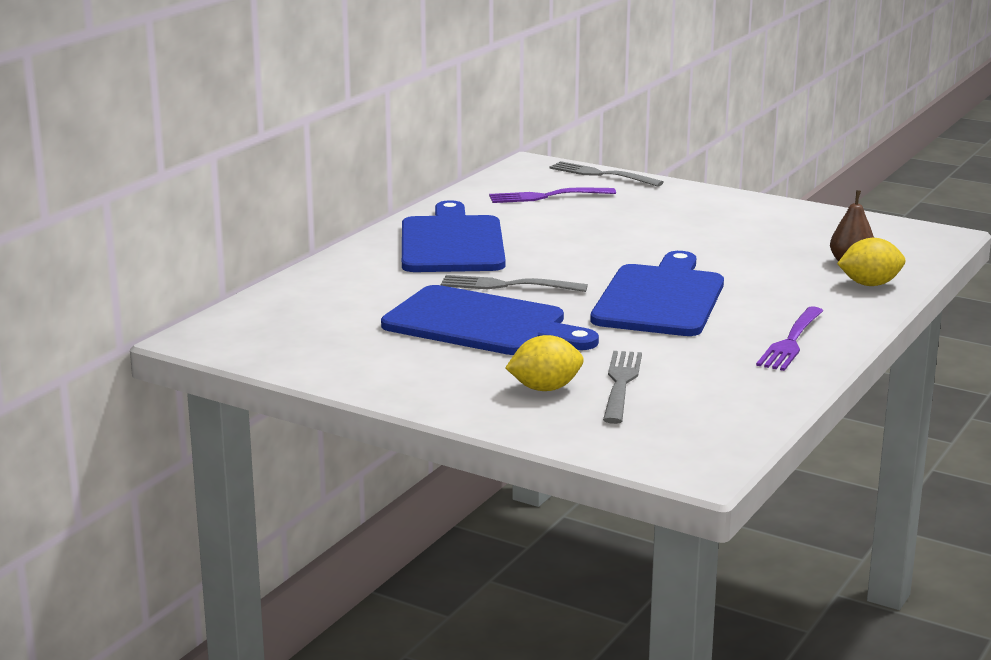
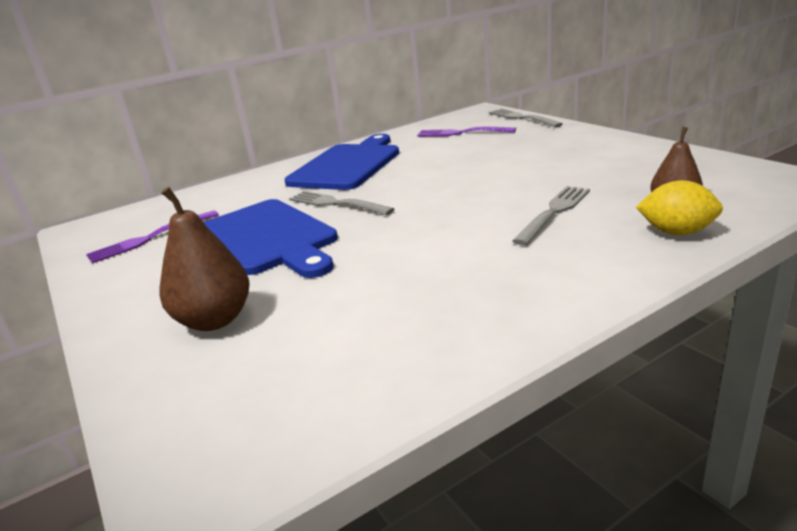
camera: 30 degrees right, 5 degrees up
yellow lemon [505,335,584,391] -> brown pear [160,187,249,331]
blue cutting board [590,251,724,336] -> none
grey fork [603,351,642,424] -> grey fork moved to [512,186,590,245]
purple fork [756,306,823,371] -> purple fork moved to [86,210,219,264]

